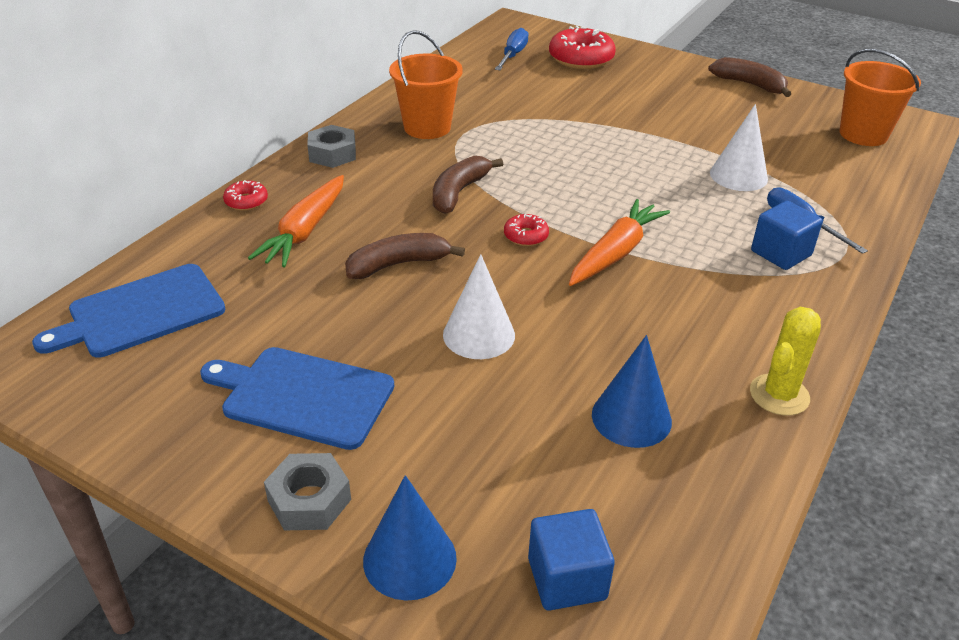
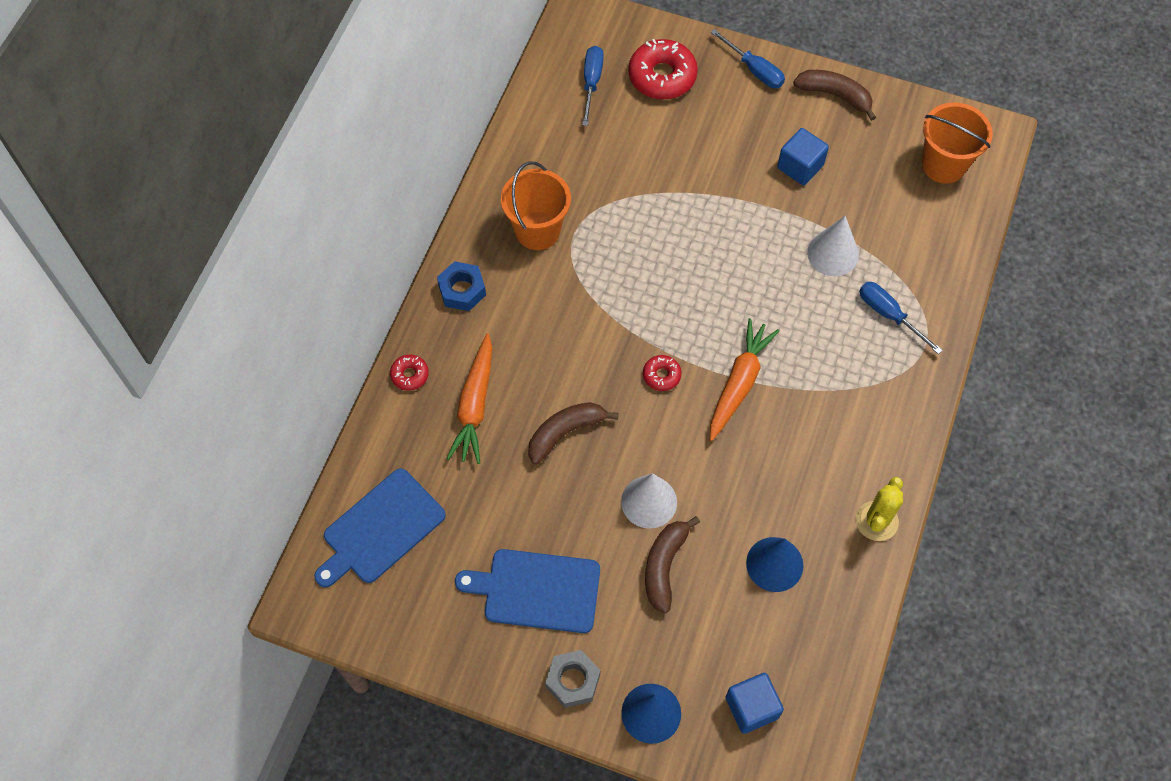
camera: 10 degrees left, 25 degrees up
grey nut [307,125,356,168] -> blue nut [437,261,486,311]
brown banana [433,156,503,214] -> brown banana moved to [645,516,700,613]
blue cube [751,201,823,270] -> blue cube moved to [777,128,829,185]
none -> blue screwdriver [710,29,785,88]

